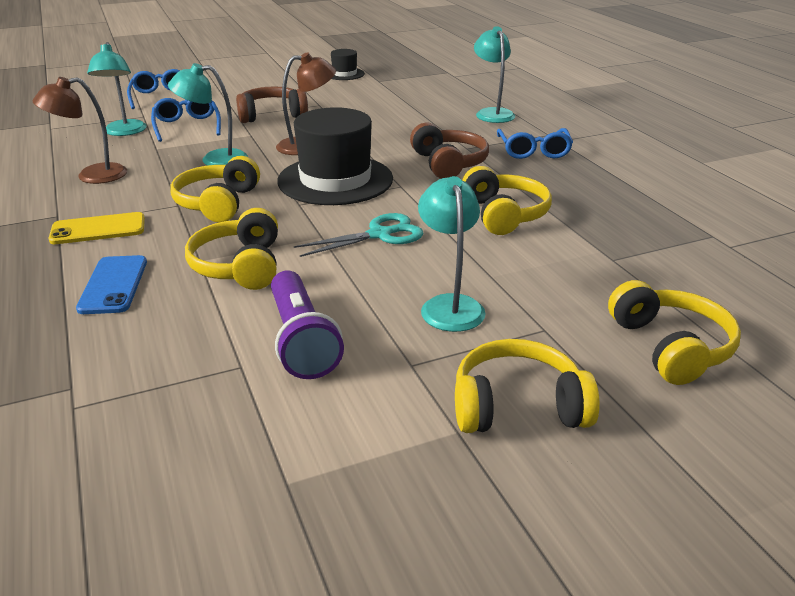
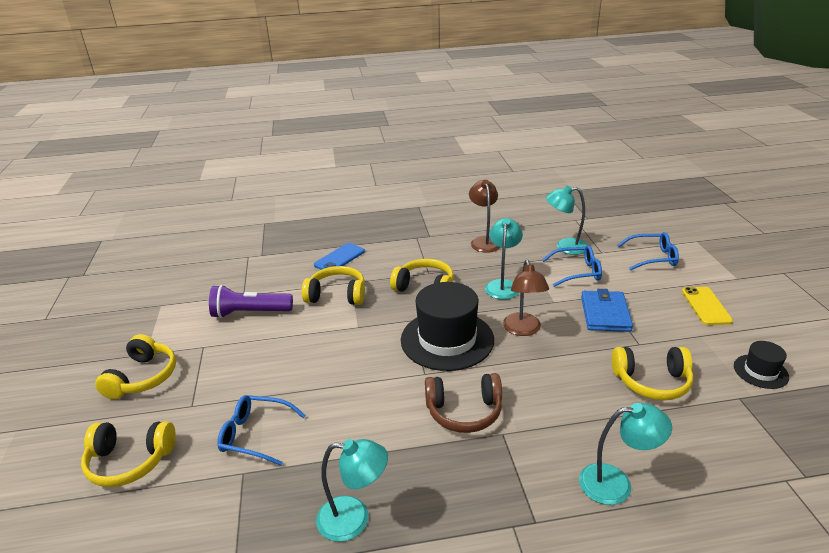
camera: 105 degrees right, 0 degrees up
yellow phone [49,212,145,244] -> yellow phone moved to [682,287,733,325]
blue phone [76,255,147,314] -> blue phone turned 60 degrees counterclockwise [314,243,365,270]
brown headphones [236,86,308,123] -> blue wallet [581,289,633,332]
turquoise scissors [294,213,423,257] -> none
turquoise lamp [418,176,486,332] -> turquoise lamp moved to [316,439,388,542]
yellow headphones [462,166,552,235] -> yellow headphones moved to [611,347,693,400]
blue glasses [497,128,573,159] -> blue glasses moved to [217,395,306,466]

